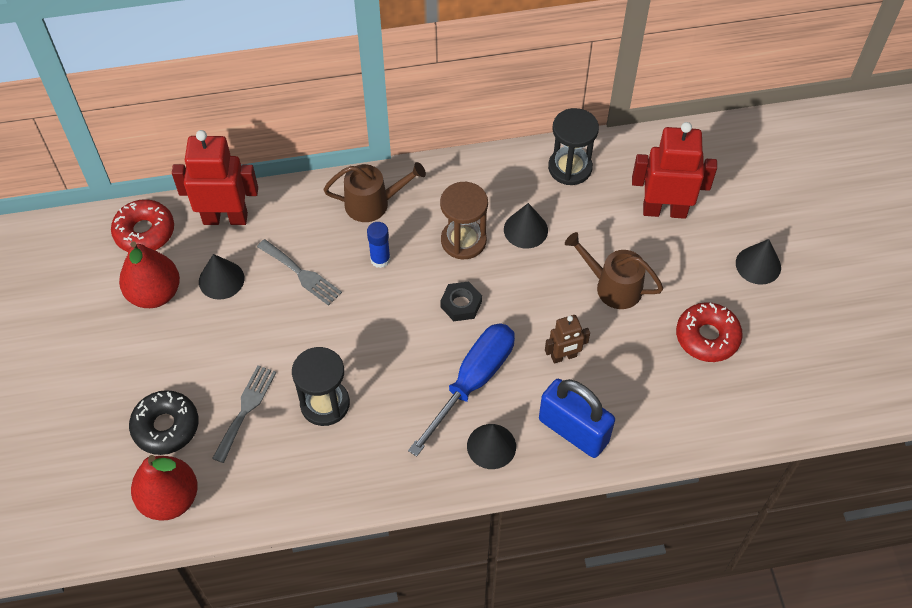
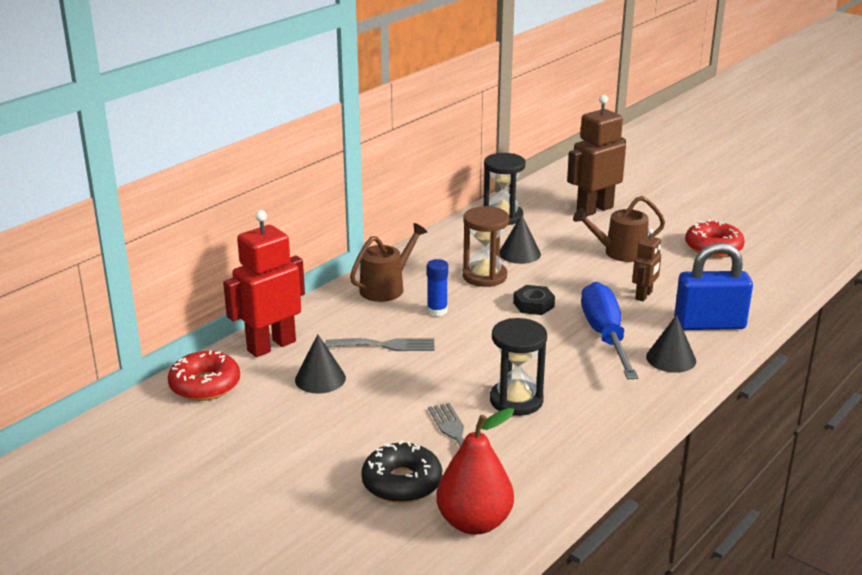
camera: 40 degrees left, 30 degrees down
red pear [119,241,180,308] -> none
red robot [632,122,717,219] -> brown robot [567,95,626,217]
black cone [736,239,781,285] -> none

